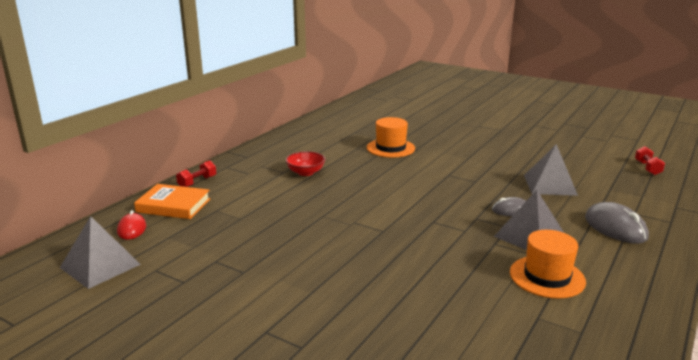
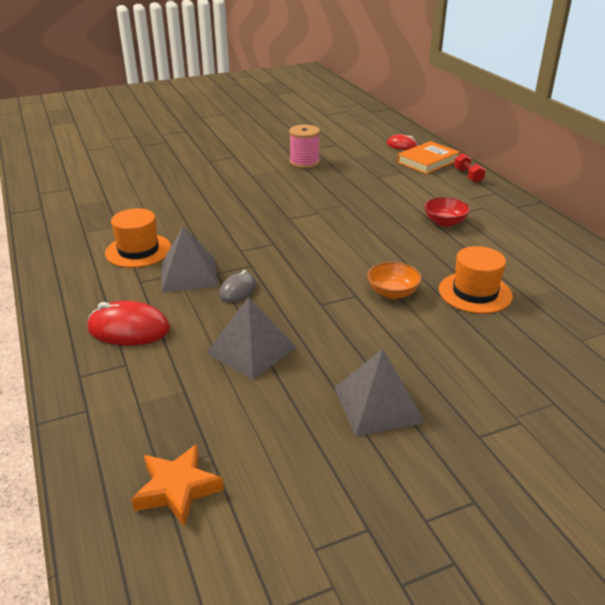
camera: 125 degrees right, 10 degrees up
grey pyramid [60,216,141,289] -> grey pyramid moved to [334,349,425,436]
grey mouse [585,202,649,244] -> red mouse [87,301,170,346]
red dumbbell [635,146,665,175] -> orange star [131,444,224,526]
none -> pink spool [289,125,320,168]
none -> orange bowl [367,262,422,299]

